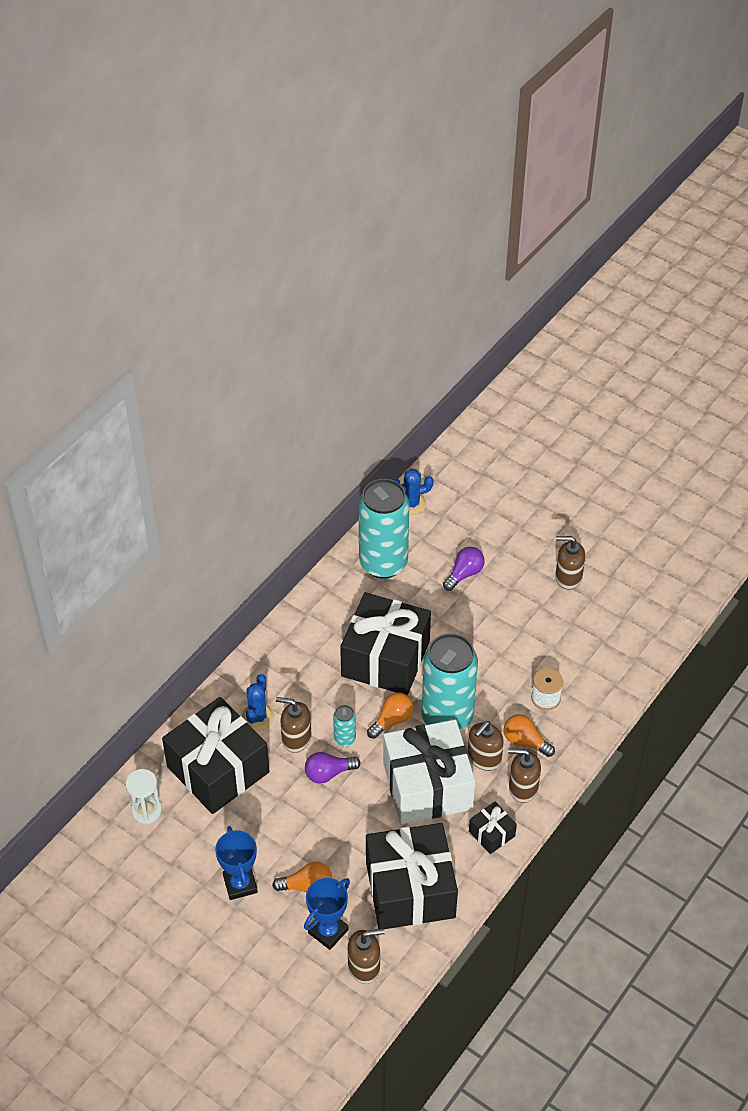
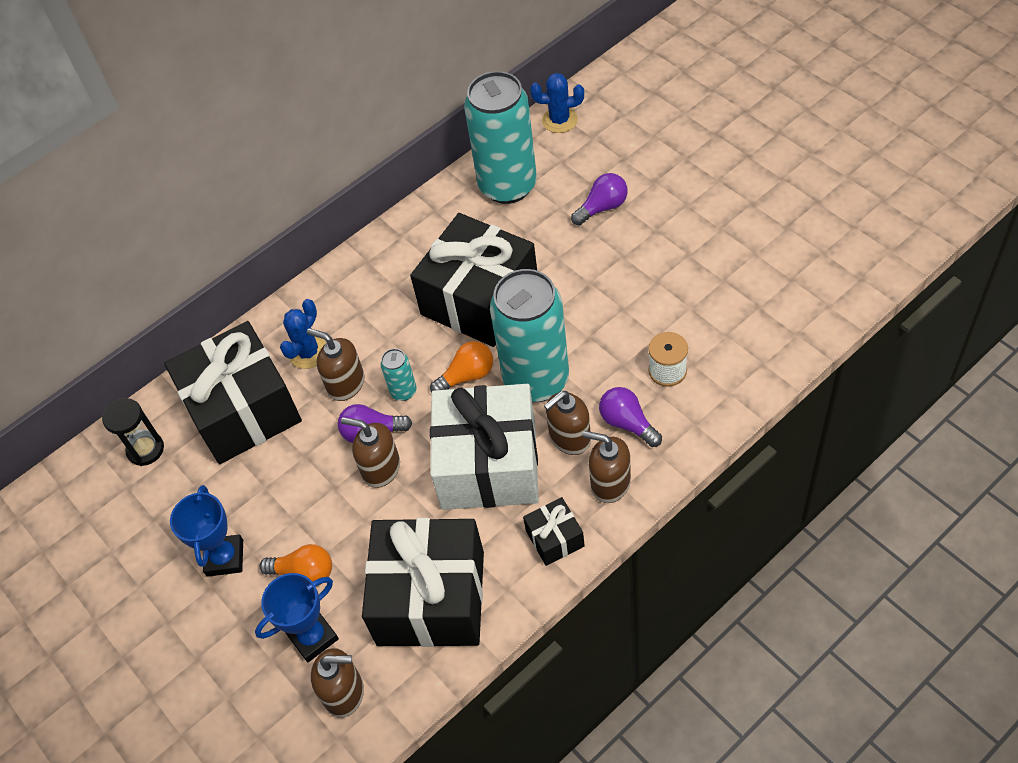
camera: 20 degrees right, 5 degrees up
white hourglass [125,769,162,824] -> black hourglass [102,398,164,466]
orange light bulb [504,714,555,757] -> purple light bulb [599,387,662,447]
brown soap dispenser [555,536,585,590] -> brown soap dispenser moved to [341,417,400,488]

